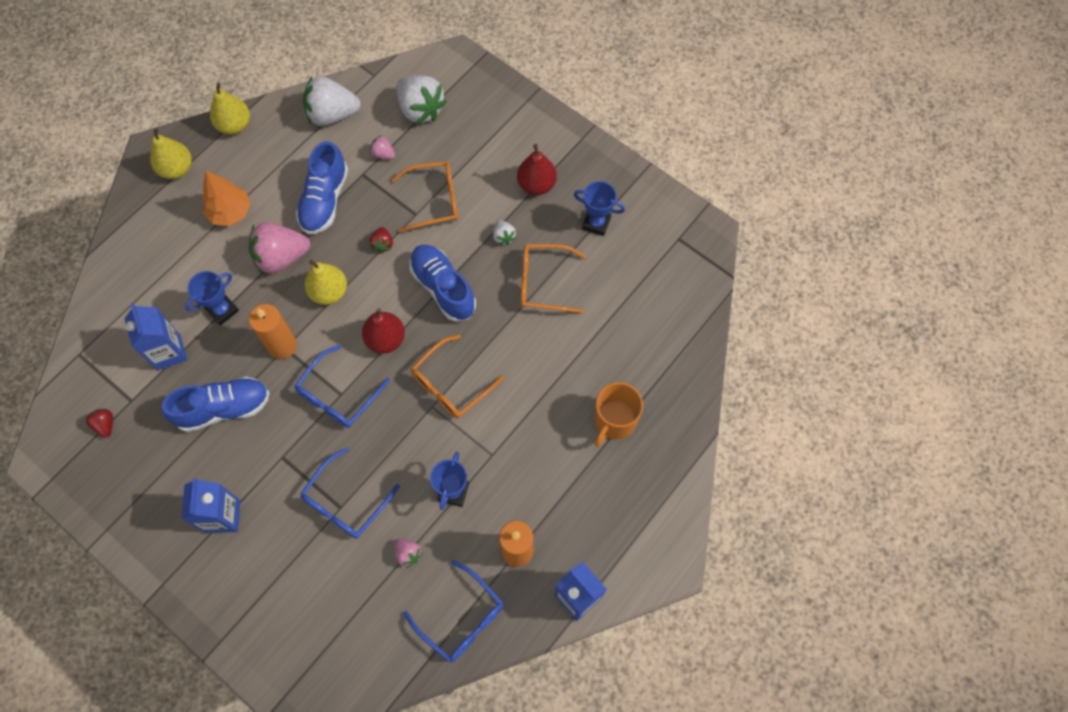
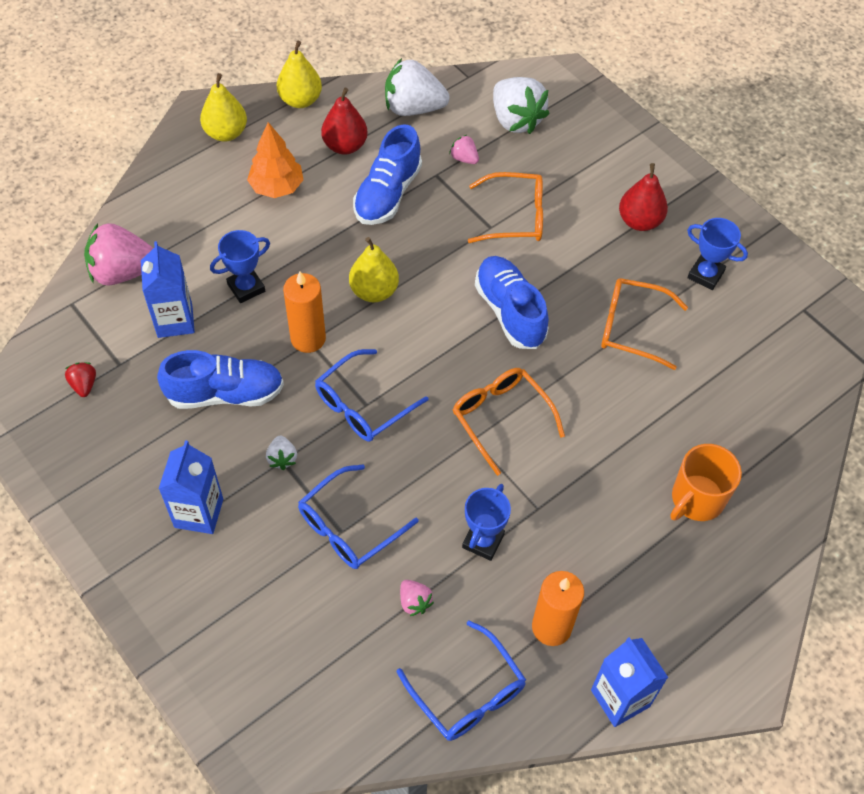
camera: 10 degrees right, 10 degrees down
pink strawberry [249,222,310,274] -> pink strawberry moved to [84,223,153,285]
red pear [362,308,405,354] -> red pear moved to [321,88,368,155]
red strawberry [369,227,393,253] -> none
orange glasses [411,335,504,418] -> orange glasses turned 90 degrees clockwise [453,368,565,476]
white strawberry [493,220,516,245] -> white strawberry moved to [266,436,297,470]

